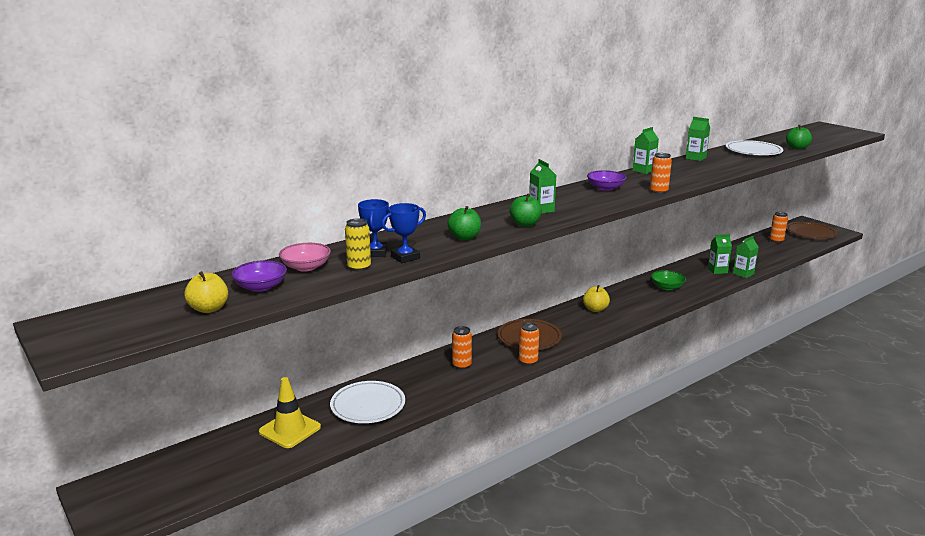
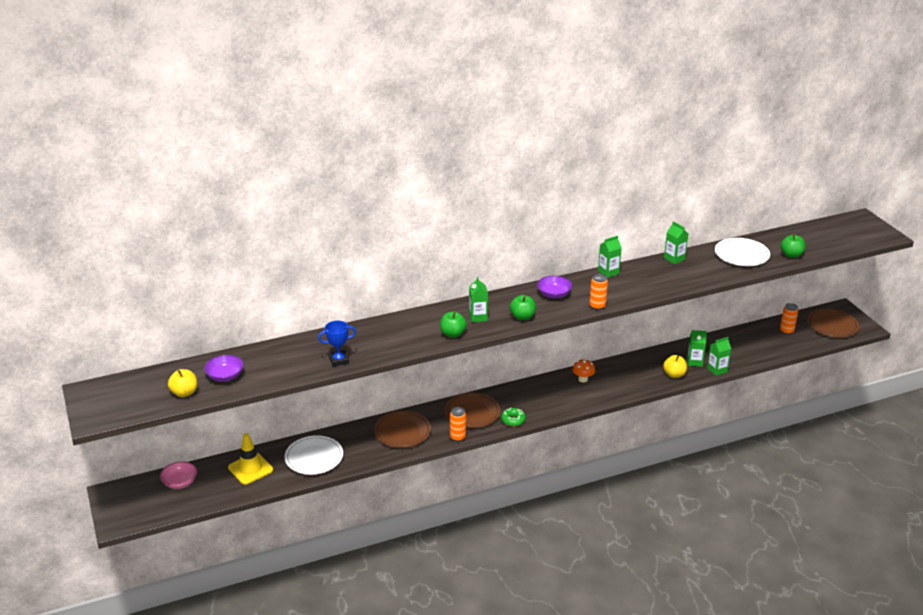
camera: 15 degrees right, 10 degrees up
pink bowl [279,243,331,272] -> pink bowl moved to [160,461,197,489]
yellow can [345,218,371,272] -> none
blue trophy [358,199,389,257] -> none
green apple [448,206,481,240] -> green apple moved to [510,295,536,320]
orange can [452,326,472,369] -> brown plate [374,411,431,448]
yellow apple [583,285,610,312] -> yellow apple moved to [663,355,687,378]
green bowl [651,270,686,290] -> none
none -> green donut [501,408,526,426]
none -> orange mushroom [572,359,595,382]

